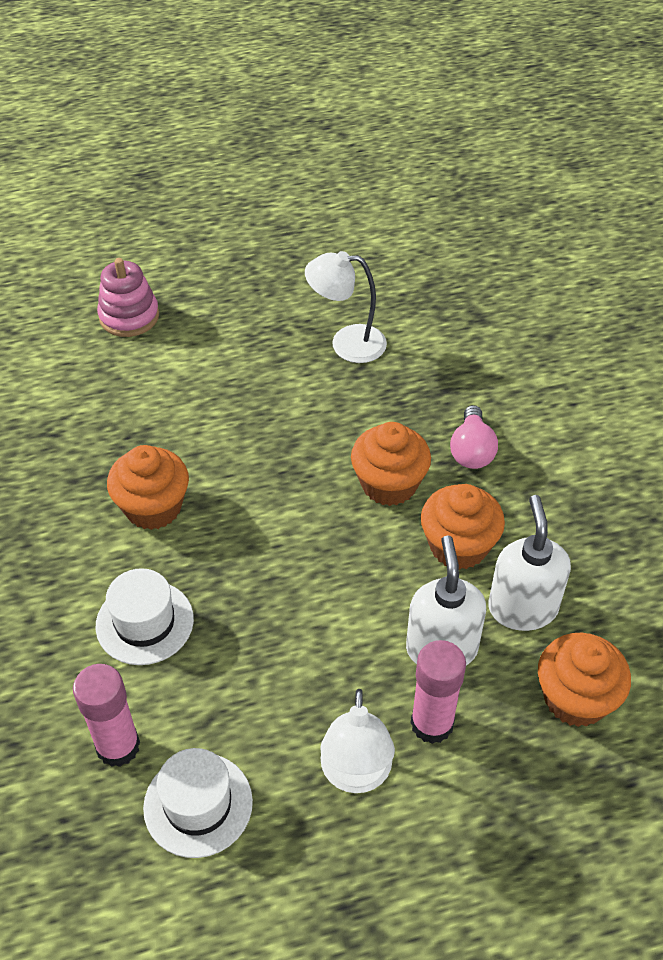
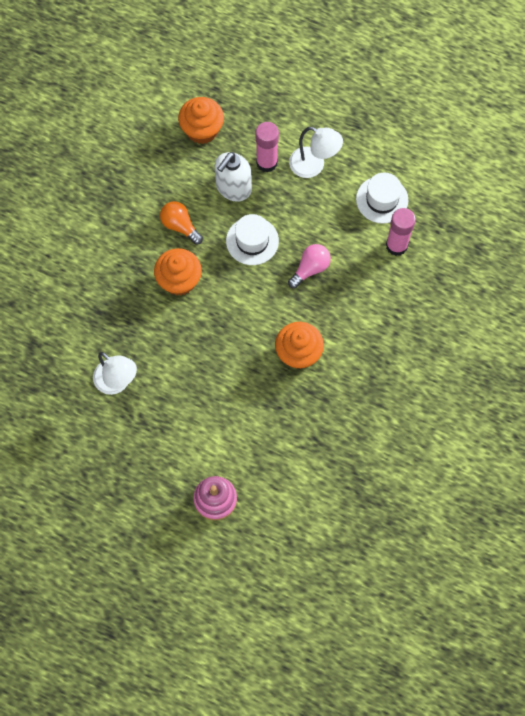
camera: 140 degrees left, 20 degrees up
white hat [96,568,194,665] -> white hat moved to [226,214,279,265]
white lamp [320,689,395,793] -> white lamp turned 75 degrees clockwise [289,127,343,178]
orange cupcake [421,484,505,570] -> orange light bulb [160,201,203,245]
pink light bulb [450,405,498,469] -> pink light bulb moved to [288,244,331,288]
white soap dispenser [488,495,571,631] -> none

